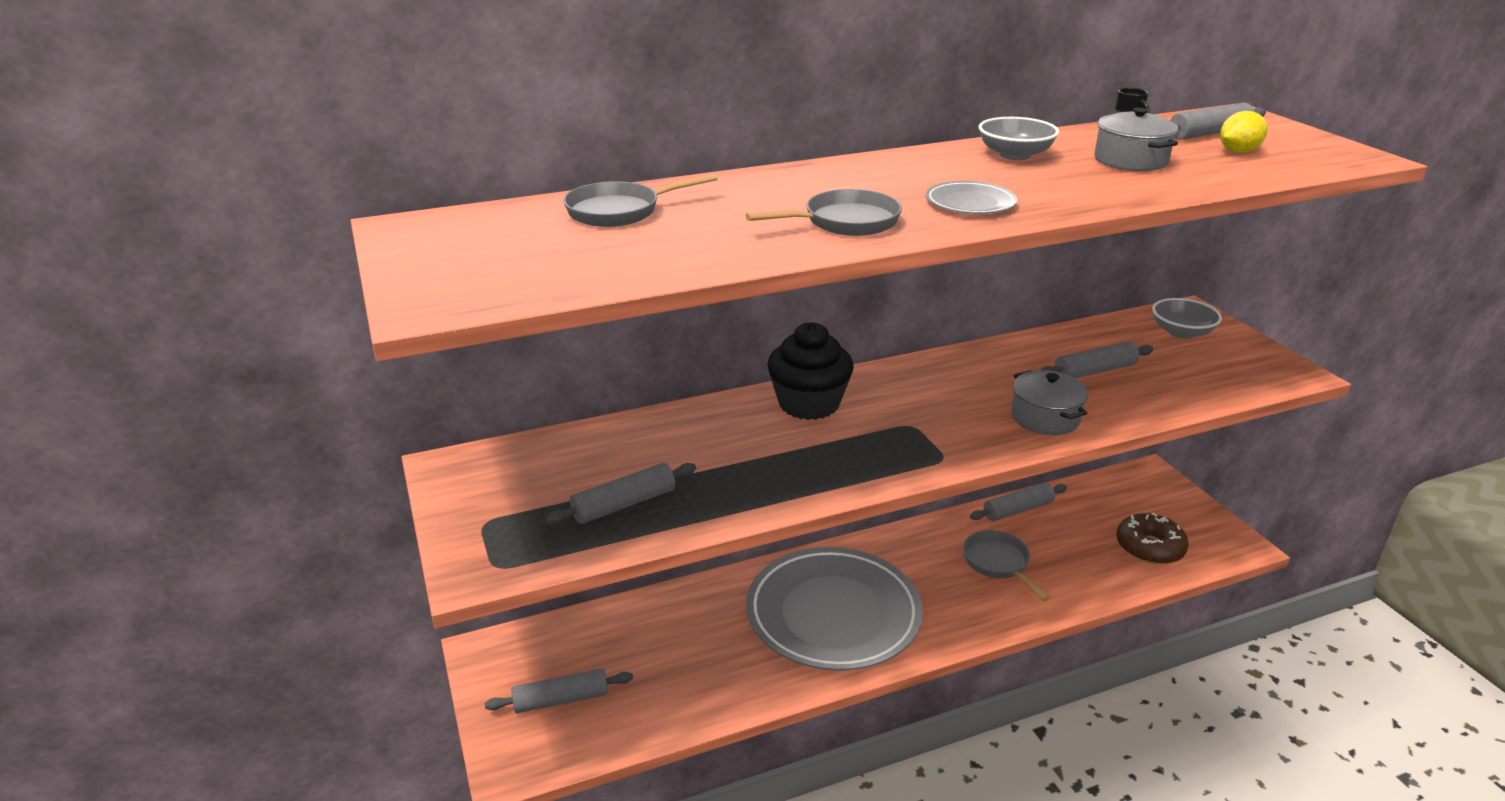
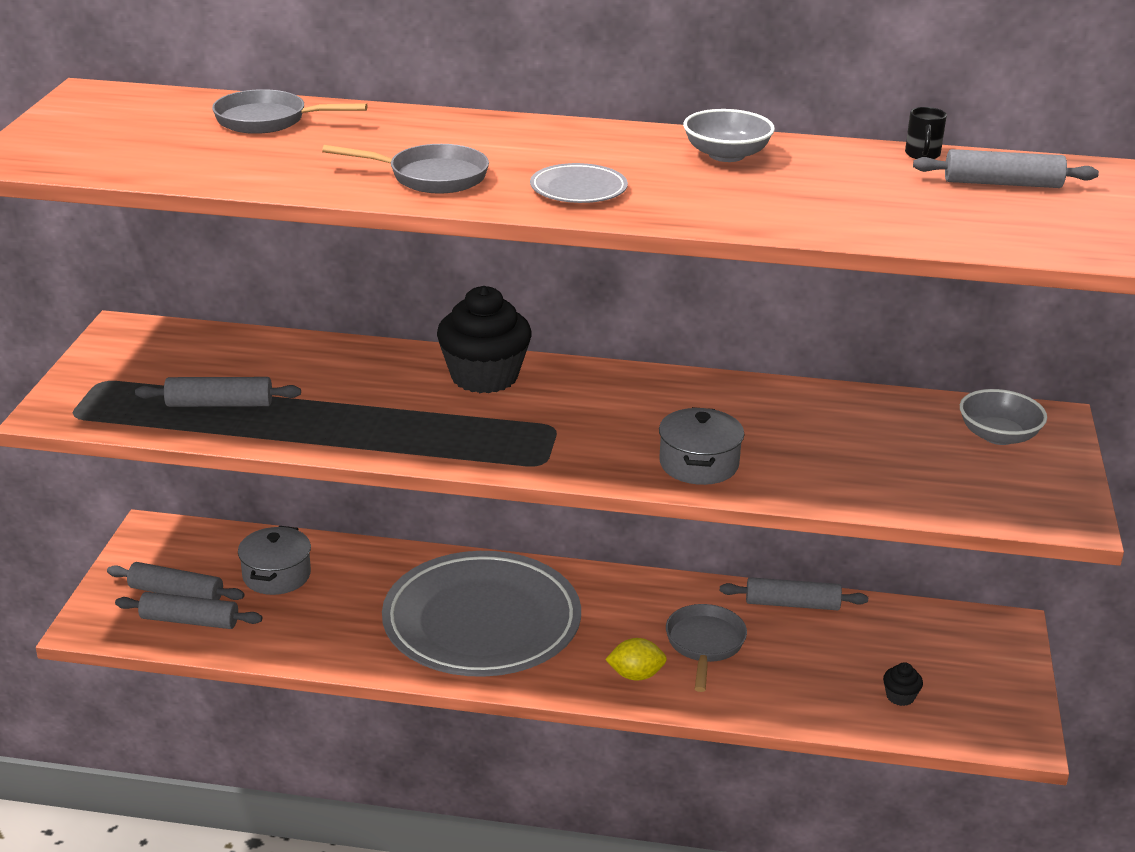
camera: 30 degrees right, 0 degrees up
grey rolling pin [1041,342,1153,378] -> grey rolling pin moved to [115,592,262,629]
grey pot [1094,107,1178,171] -> grey pot moved to [238,526,311,595]
brown donut [1116,513,1189,565] -> black cupcake [883,662,923,706]
yellow lemon [1220,111,1268,153] -> yellow lemon moved to [605,638,667,681]

